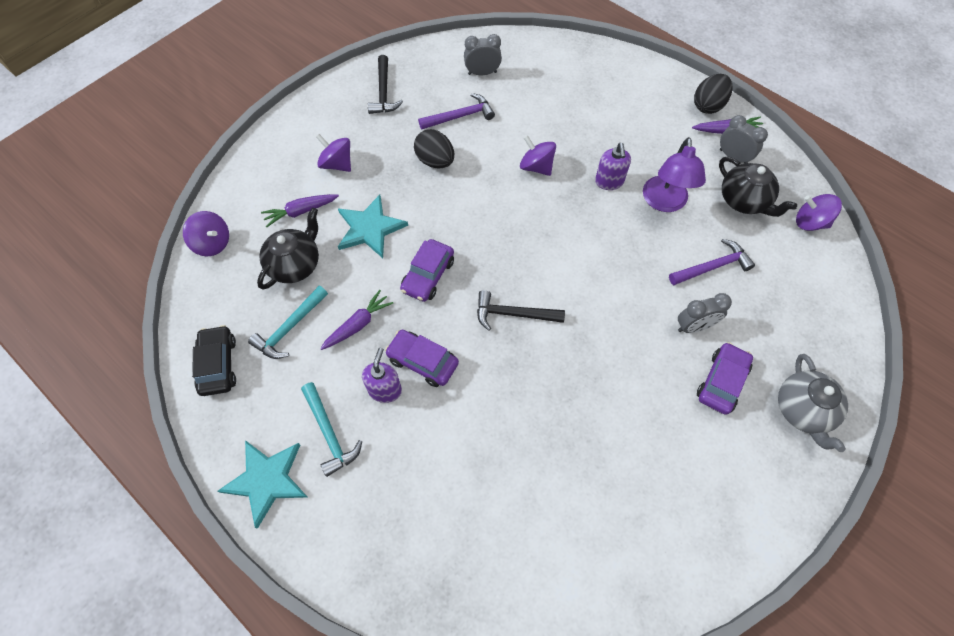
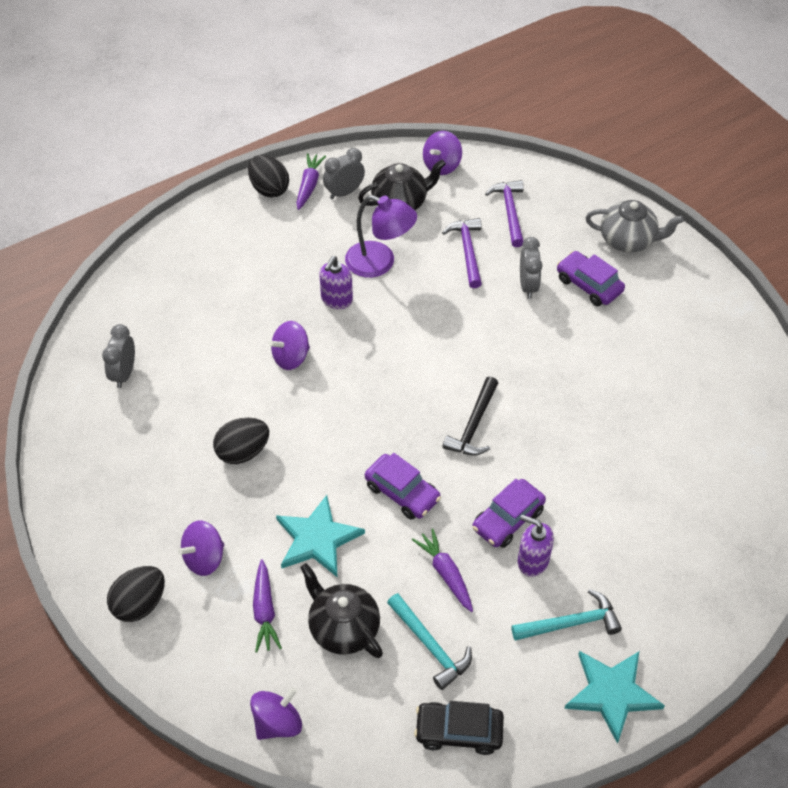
camera: 75 degrees left, 10 degrees down
black hammer [368,55,403,114] -> none
purple hammer [418,93,495,130] -> purple hammer moved to [485,180,524,247]
purple soap dispenser [595,143,631,190] -> purple soap dispenser turned 105 degrees clockwise [319,256,353,309]
none -> black egg [107,566,165,622]

